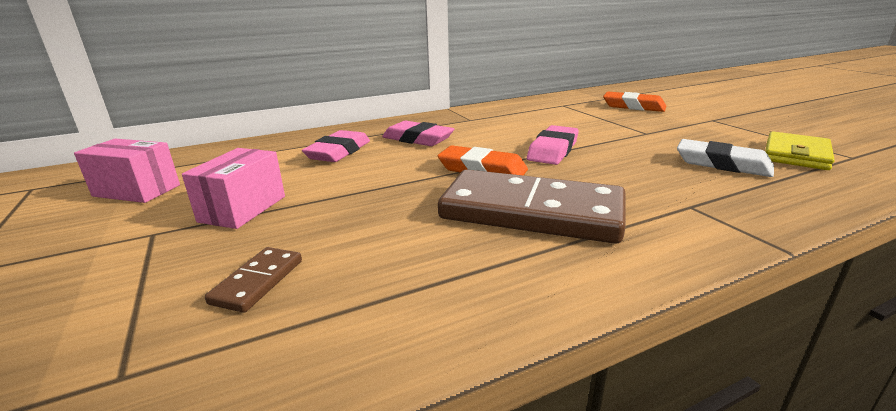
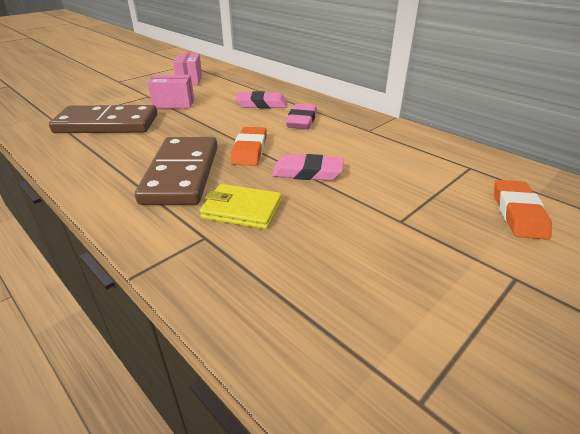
camera: 70 degrees right, 10 degrees up
brown domino [205,247,302,313] -> brown domino [49,105,157,133], size x2.40
white eraser [677,139,774,177] -> none
yellow wallet [765,131,835,170] -> yellow wallet moved to [200,184,282,229]

